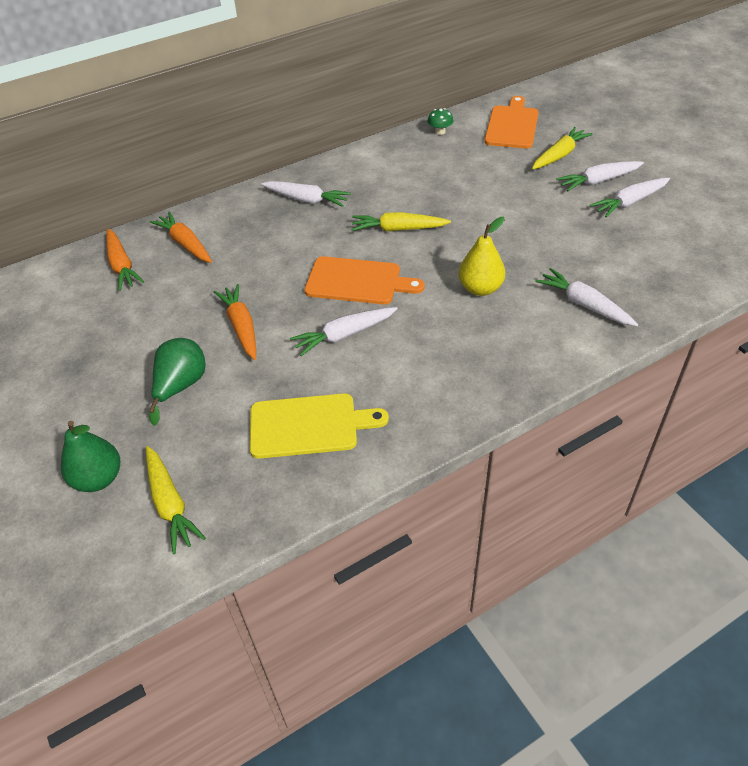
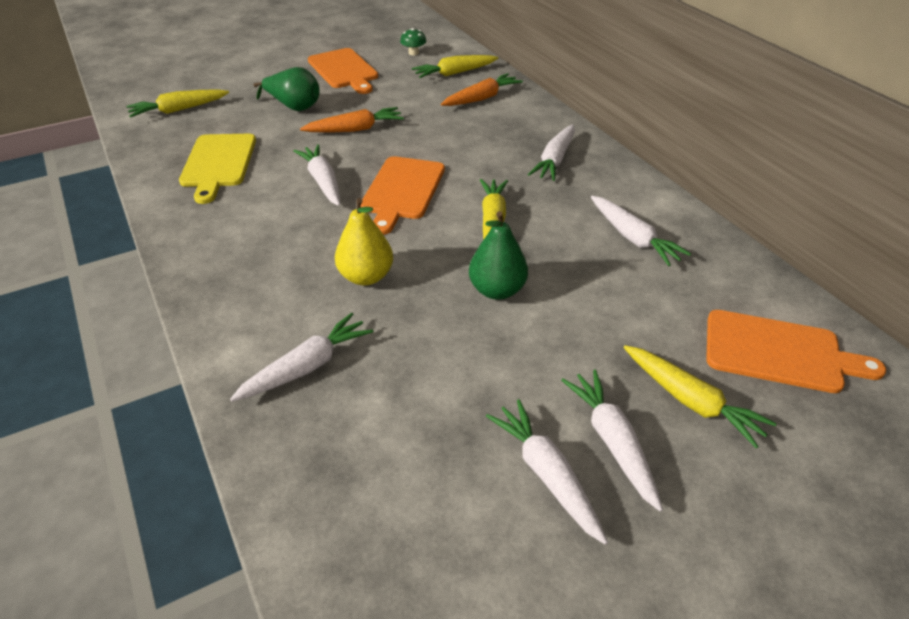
camera: 90 degrees right, 5 degrees down
green pear [61,421,120,492] -> green pear moved to [469,211,528,300]
orange carrot [106,229,144,291] -> yellow carrot [412,55,498,78]
green mushroom [428,108,453,135] -> green mushroom moved to [400,28,426,55]
none -> orange cutting board [308,48,378,94]
none -> white carrot [591,196,691,266]

